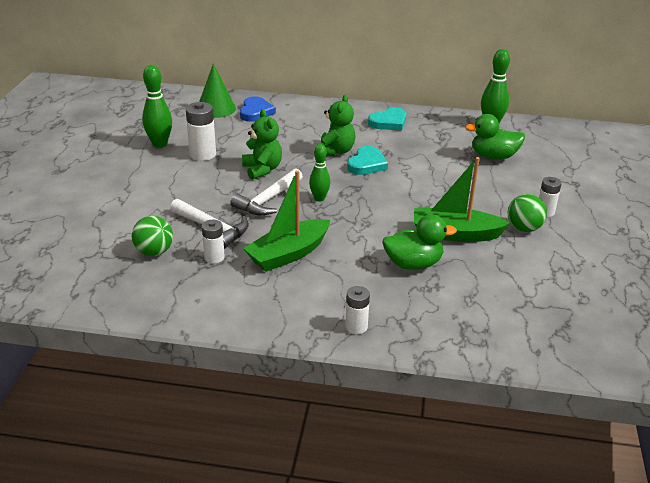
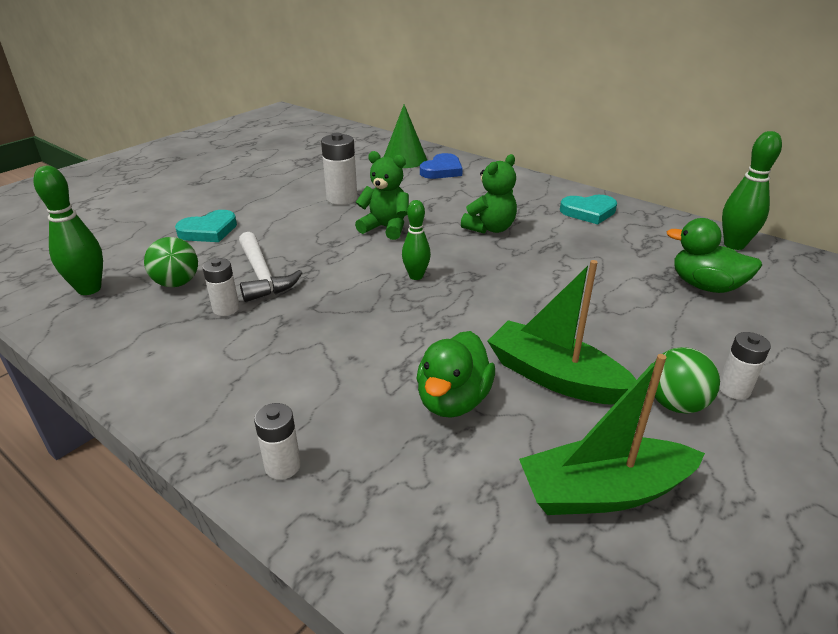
camera: 30 degrees right, 0 degrees up
green bowling pin [142,65,172,148] -> green bowling pin moved to [34,166,103,295]
white hammer [230,168,303,216] -> none
green teddy bear [242,109,282,180] -> green teddy bear turned 75 degrees counterclockwise [355,151,409,240]
green boat [243,170,330,272] -> green boat moved to [519,354,705,515]
turquoise heart [347,146,388,175] -> turquoise heart moved to [175,210,237,242]
green duck [383,214,457,270] -> green duck turned 90 degrees clockwise [416,331,495,418]

